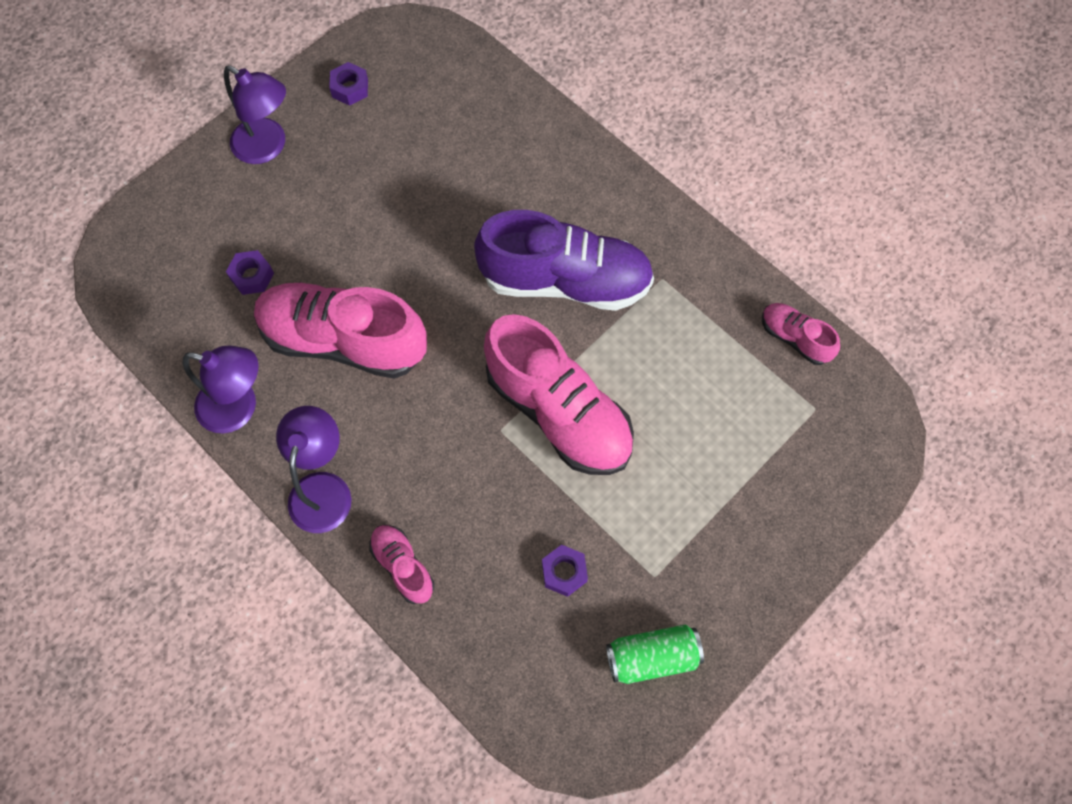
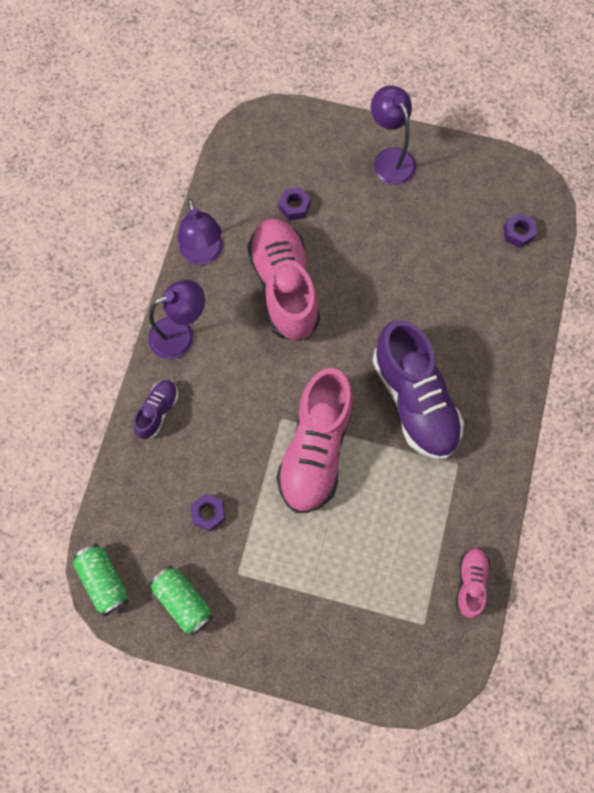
camera: 60 degrees right, 5 degrees up
purple lamp [224,66,286,164] -> purple lamp turned 150 degrees clockwise [371,86,416,185]
purple nut [329,62,368,106] -> purple nut moved to [503,213,537,248]
pink shoe [369,525,434,604] -> purple shoe [133,380,178,439]
none -> green can [73,544,129,617]

